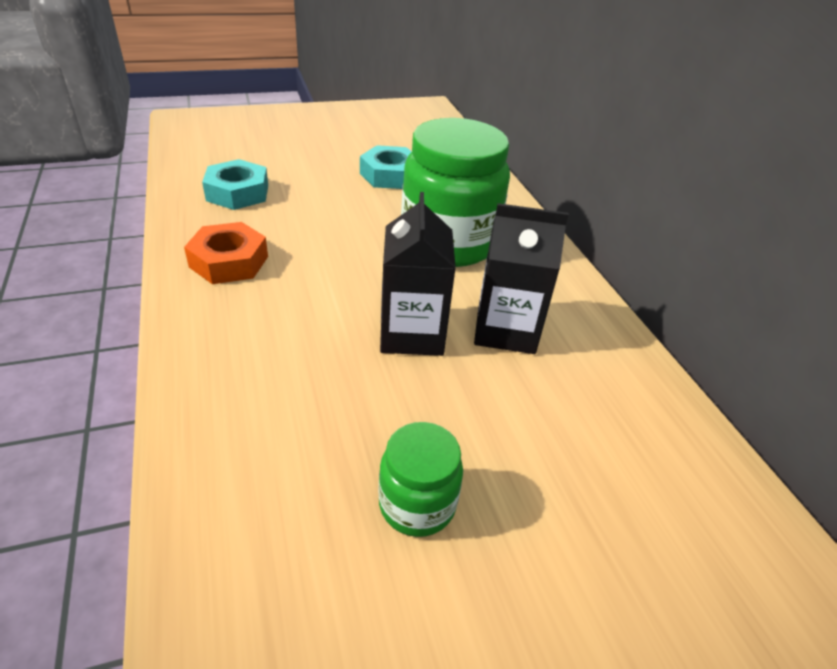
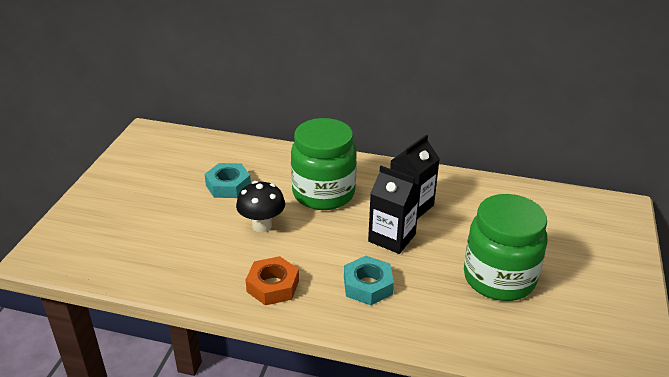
camera: 55 degrees left, 5 degrees down
turquoise nut [202,159,268,210] -> turquoise nut moved to [344,256,394,305]
green jar [378,422,463,537] -> green jar [464,194,547,301], size x2.00
none -> black mushroom [236,181,285,232]

